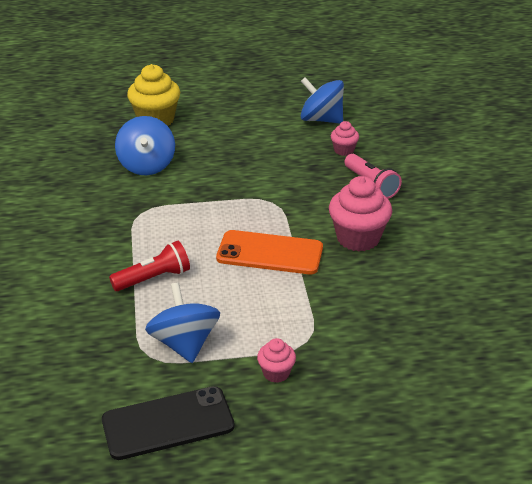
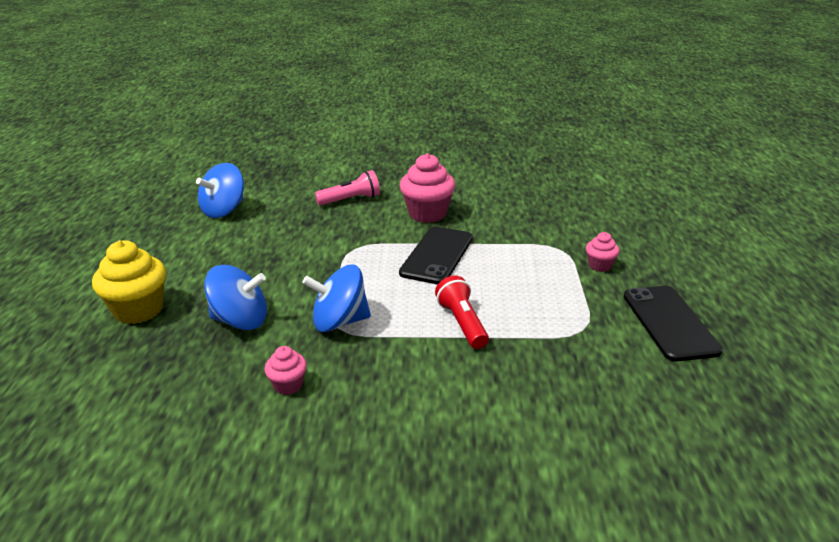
camera: 80 degrees left, 5 degrees down
blue spinning top [145,282,220,363] -> blue spinning top moved to [302,265,371,332]
orange phone [216,230,323,274] -> black phone [399,227,473,284]
pink cupcake [331,121,359,156] -> pink cupcake moved to [264,346,307,395]

